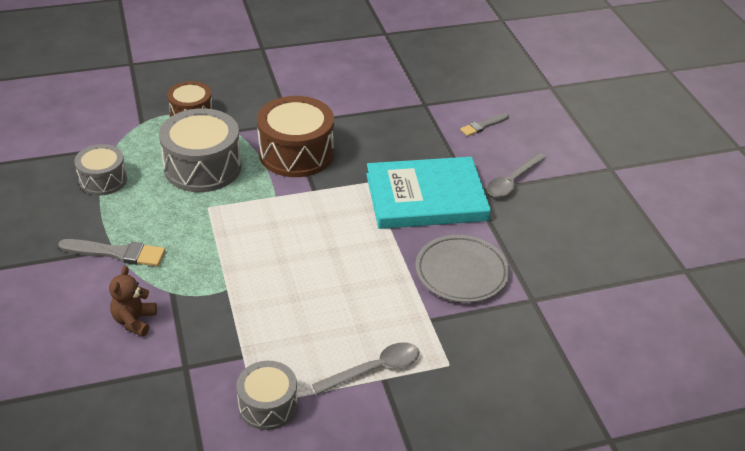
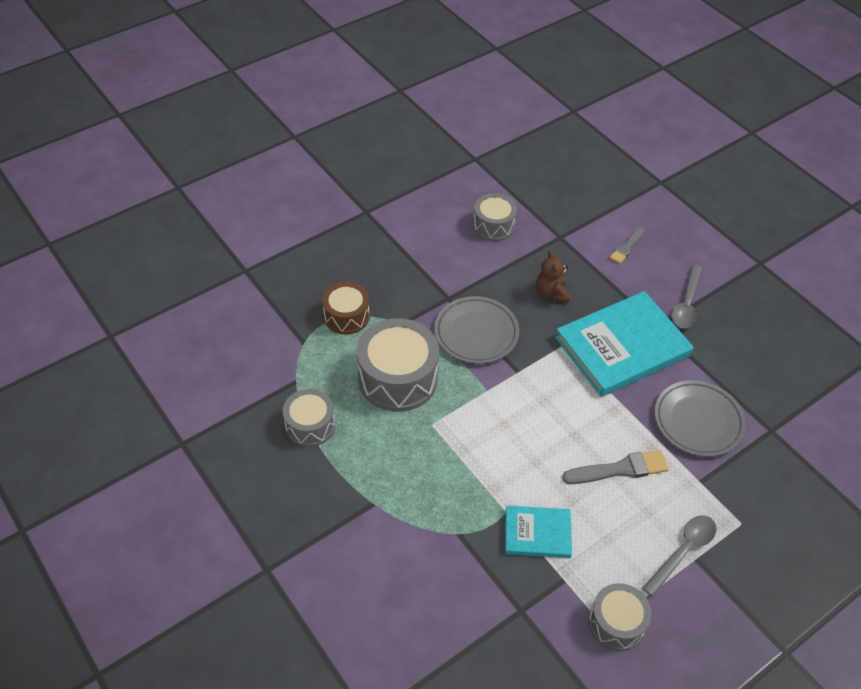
camera: 20 degrees left, 10 degrees up
grey brush [58,239,165,266] -> grey brush moved to [562,450,668,484]
brown teddy bear [109,266,157,337] -> brown teddy bear moved to [536,250,570,302]
brown drum [257,96,334,177] -> grey plate [435,296,519,364]
none -> grey drum [473,193,517,241]
none -> turquoise book [505,505,572,558]

